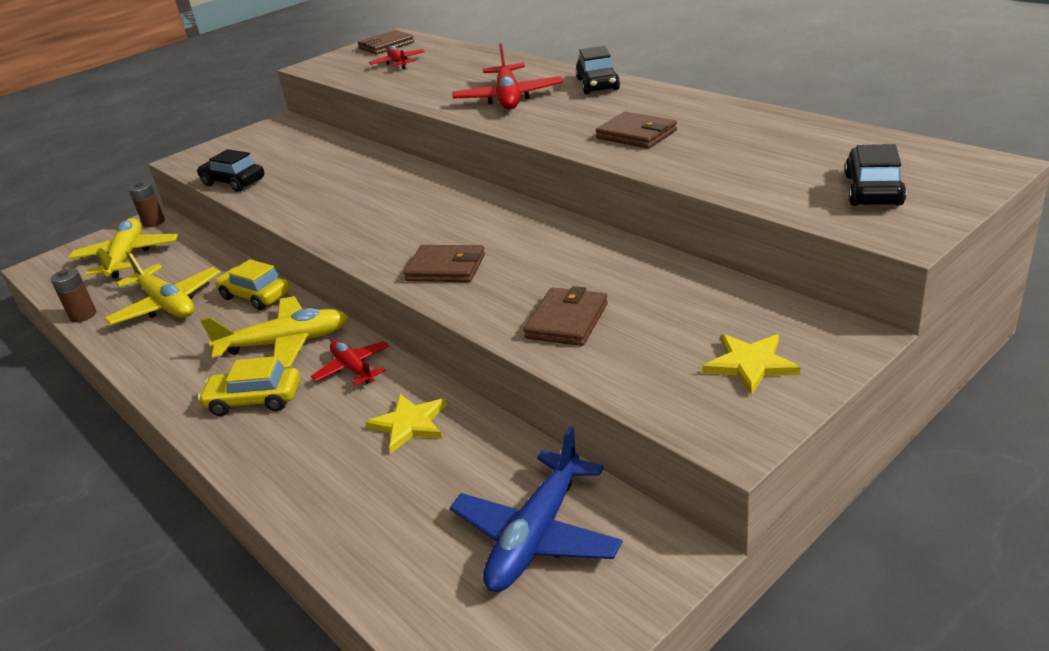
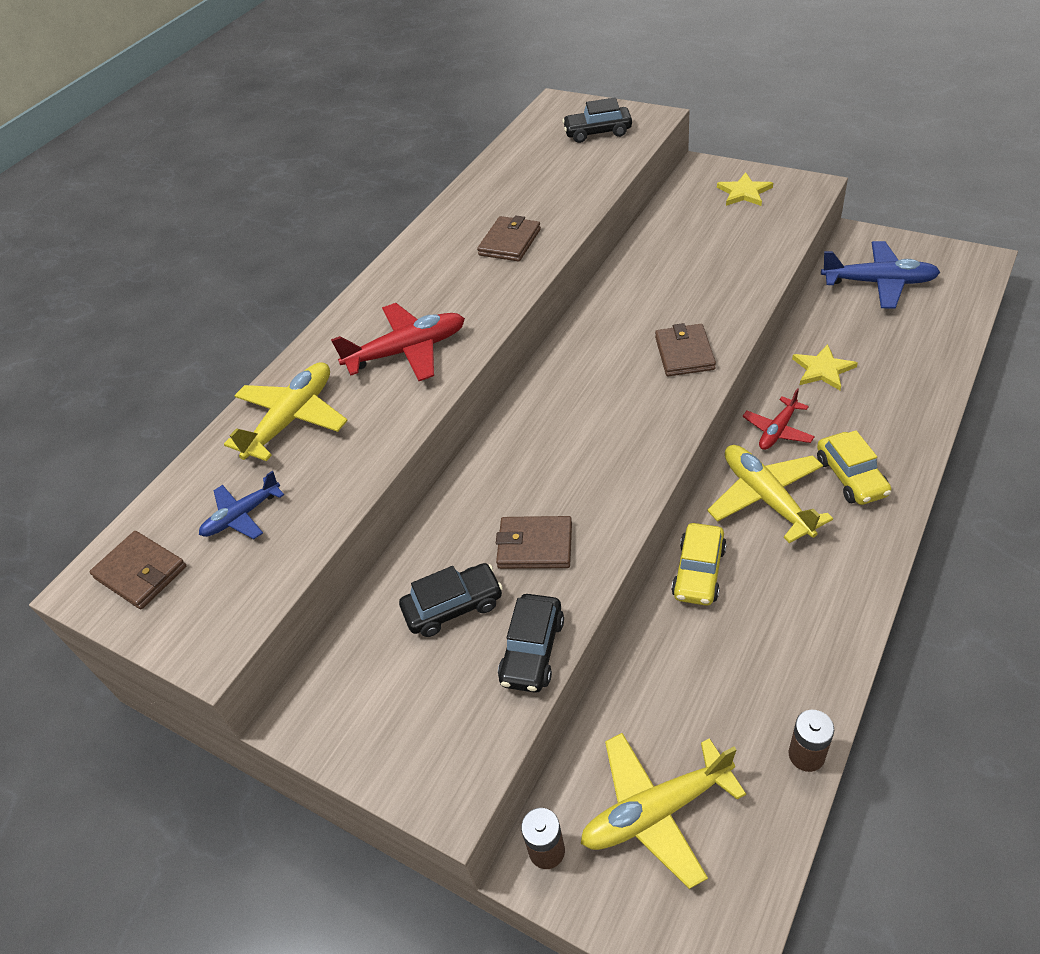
camera: 105 degrees left, 15 degrees up
yellow plane [104,251,221,325] -> yellow plane moved to [224,362,348,461]
red plane [369,46,425,69] -> blue plane [199,471,284,539]
brown wallet [524,286,608,346] -> brown wallet moved to [496,516,572,569]
black car [576,46,620,94] -> black car moved to [399,563,503,637]

